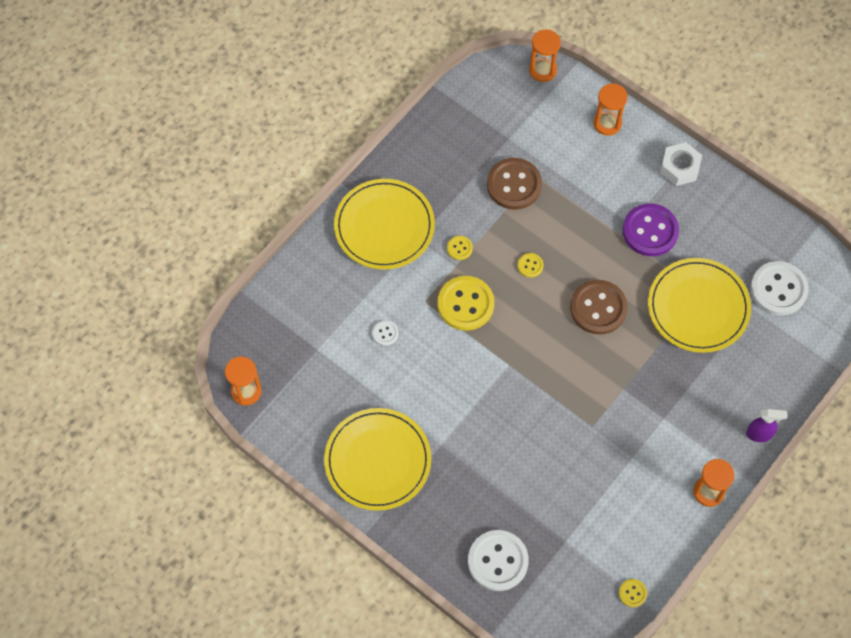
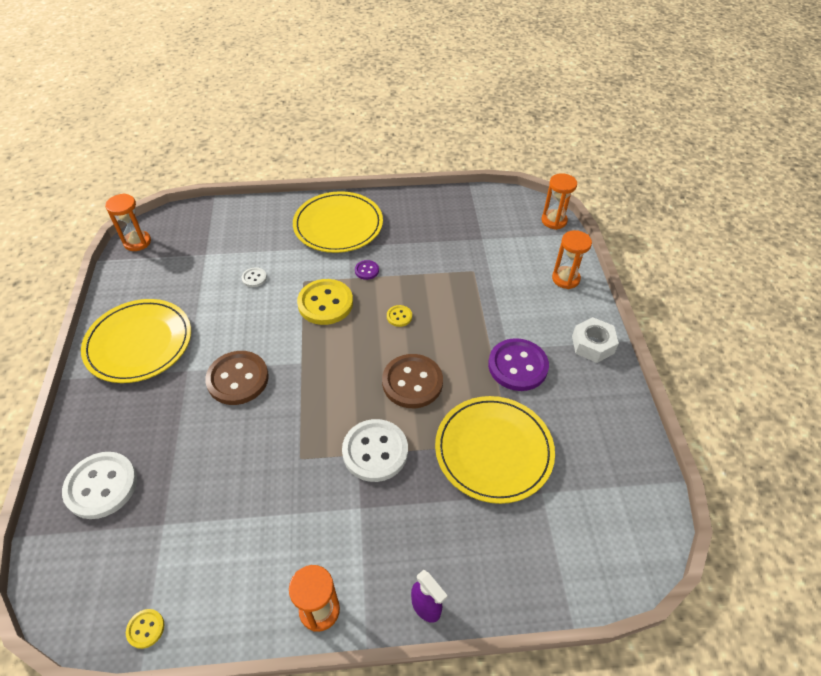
camera: 45 degrees right, 15 degrees down
yellow button [447,236,473,260] -> purple button [355,260,379,280]
brown button [487,158,542,210] -> brown button moved to [205,351,269,405]
white button [750,261,809,316] -> white button moved to [342,419,408,482]

